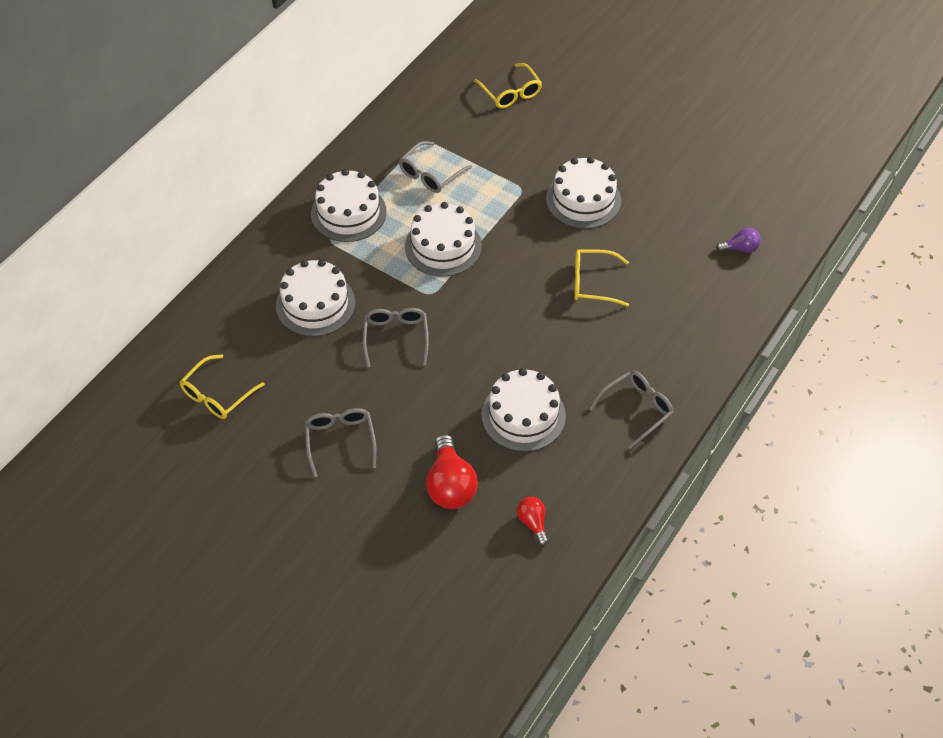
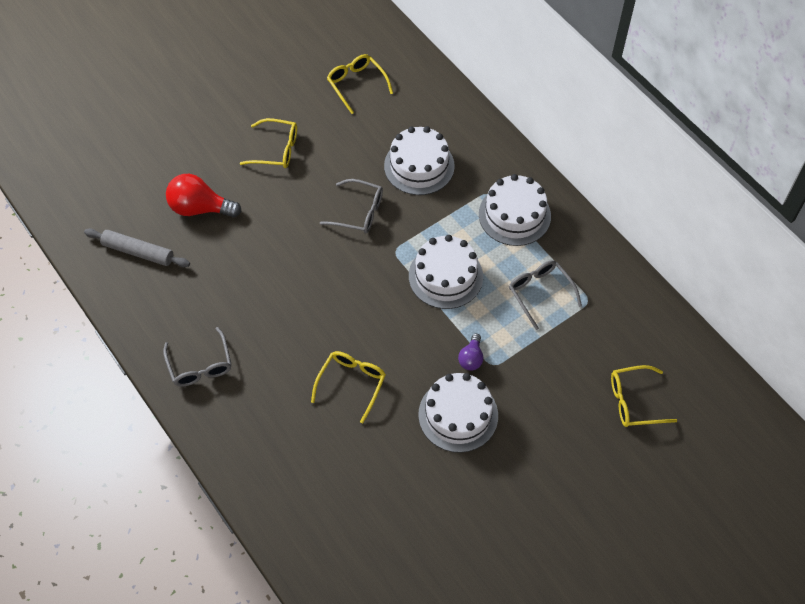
camera: 110 degrees right, 5 degrees up
grey glasses [305,408,377,477] -> yellow glasses [240,118,297,168]
white cake [482,368,566,452] -> none
red light bulb [517,497,549,546] -> grey rolling pin [84,228,190,267]
purple light bulb [716,228,761,253] -> purple light bulb moved to [458,334,483,371]

